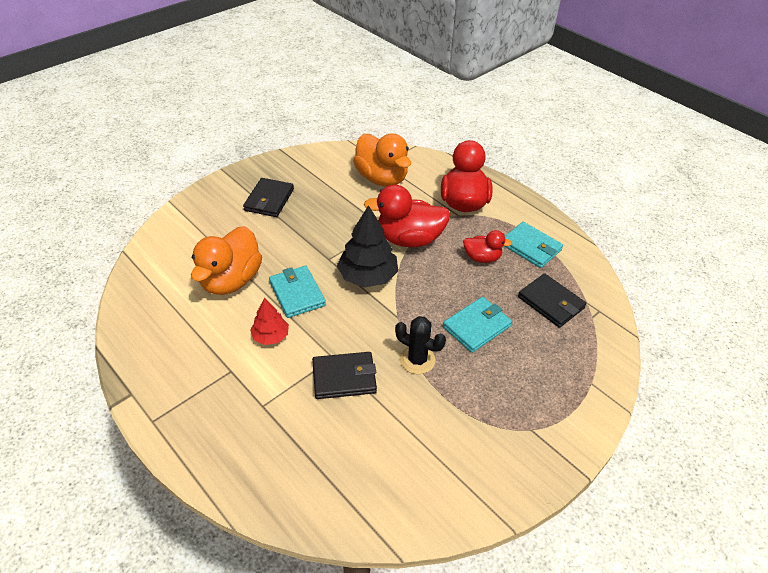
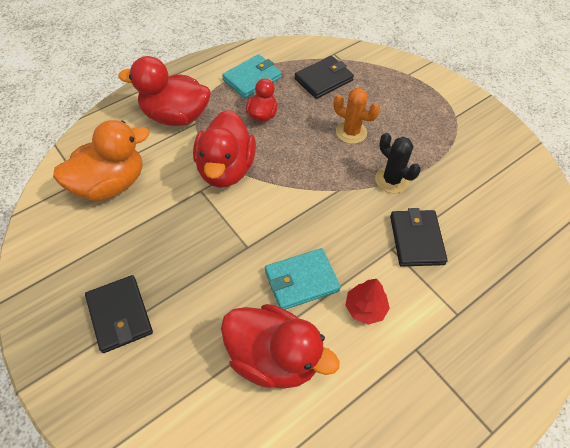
camera: 85 degrees left, 10 degrees up
orange duck [191,226,262,295] -> red duck [221,304,340,389]
black wallet [243,178,294,217] -> black wallet turned 45 degrees clockwise [85,275,153,353]
black tree [337,205,398,287] -> none
black cactus [395,316,446,374] -> black cactus turned 75 degrees counterclockwise [375,133,421,193]
turquoise wallet [443,297,512,353] -> orange cactus [333,88,380,144]

